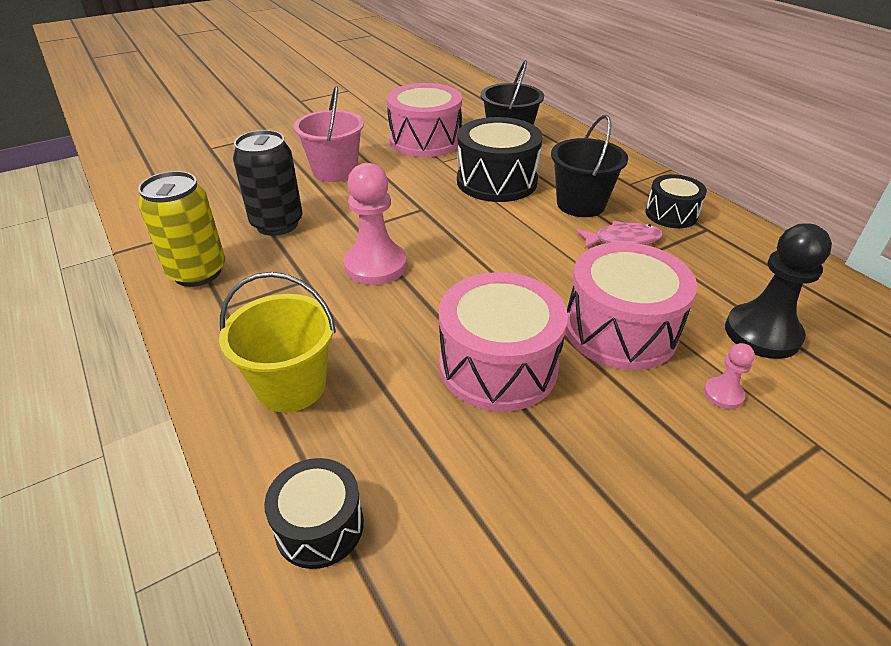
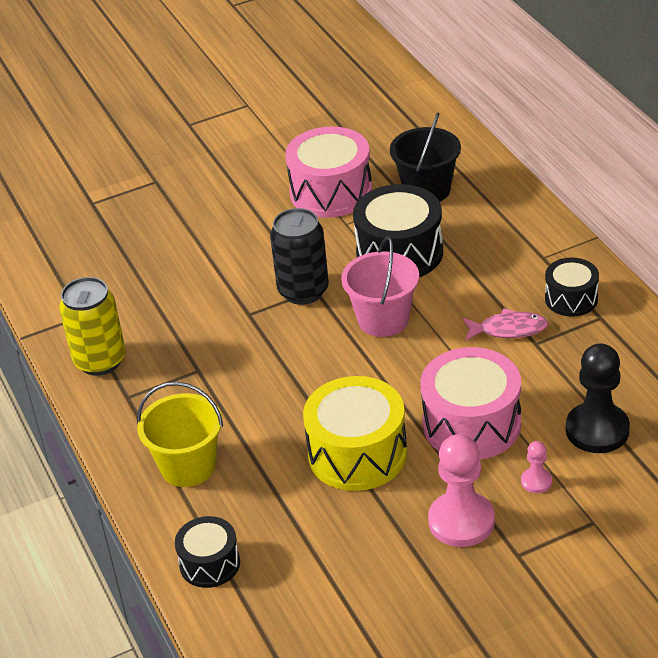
camera: 10 degrees right, 0 degrees up
black can [233,130,303,236] -> black can moved to [270,208,329,305]
pink bucket [294,86,364,182] -> pink bucket moved to [341,236,419,337]
pink pawn [343,163,407,285] -> pink pawn moved to [428,434,495,547]
pink drum [439,272,568,412] -> yellow drum [303,376,407,491]
black bucket [551,115,628,217] -> none

